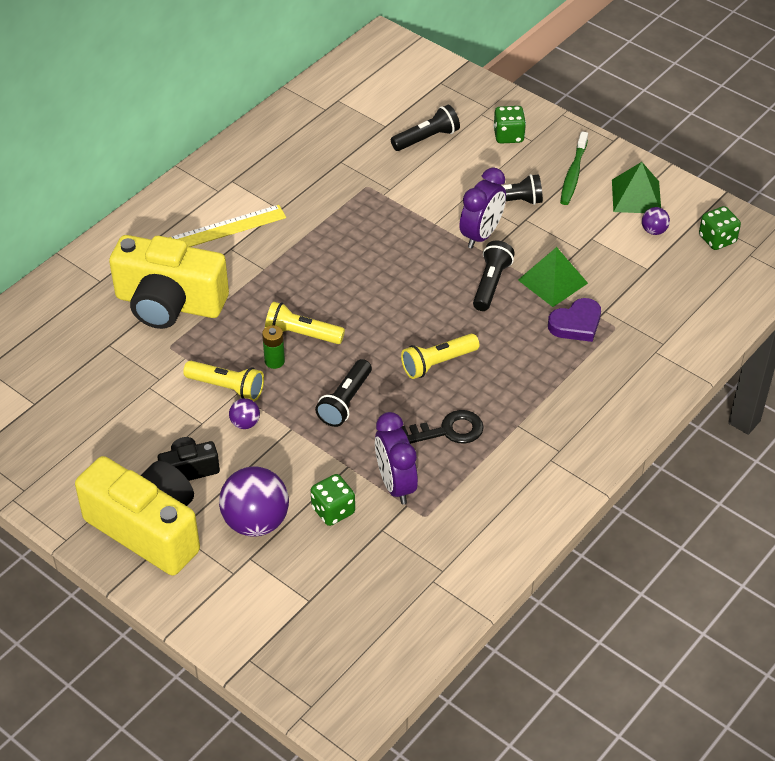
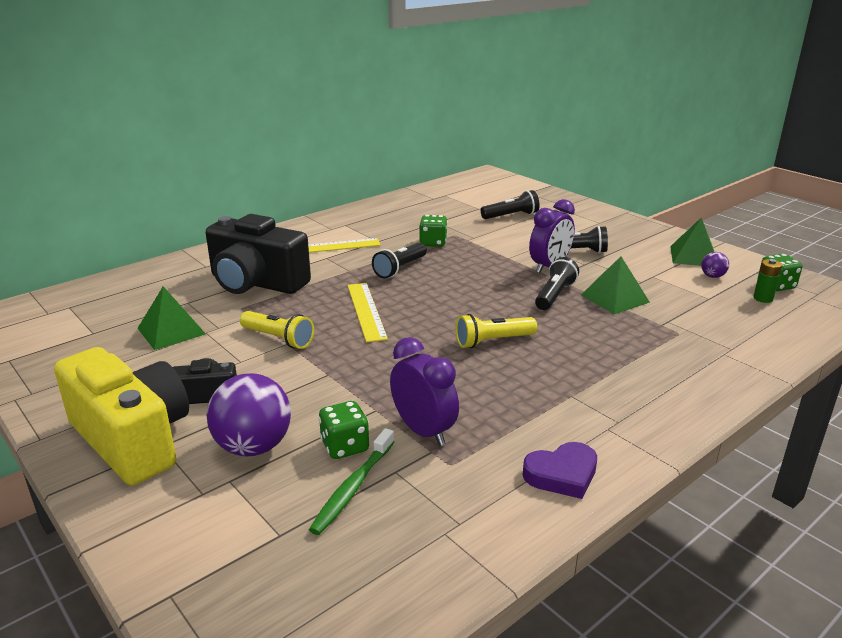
camera: 10 degrees right, 20 degrees down
yellow camera [109,235,229,329] -> black camera [206,214,311,294]
purple ball [229,398,260,429] -> none
green battery [262,325,285,369] -> green battery moved to [753,259,782,303]
yellow flashlight [265,302,345,344] -> yellow ruler [348,283,388,342]
black flashlight [315,359,372,427] -> black flashlight moved to [372,242,427,278]
purple clock [375,412,418,504] -> purple clock turned 150 degrees clockwise [390,337,459,446]
black key [401,410,484,444] -> none
green dice [493,106,526,143] -> green dice moved to [419,215,448,247]
purple heart [548,298,601,342] -> purple heart moved to [523,442,597,499]
green toothbrush [560,131,588,205] -> green toothbrush moved to [309,428,394,535]
none -> green pyramid [138,286,206,350]

